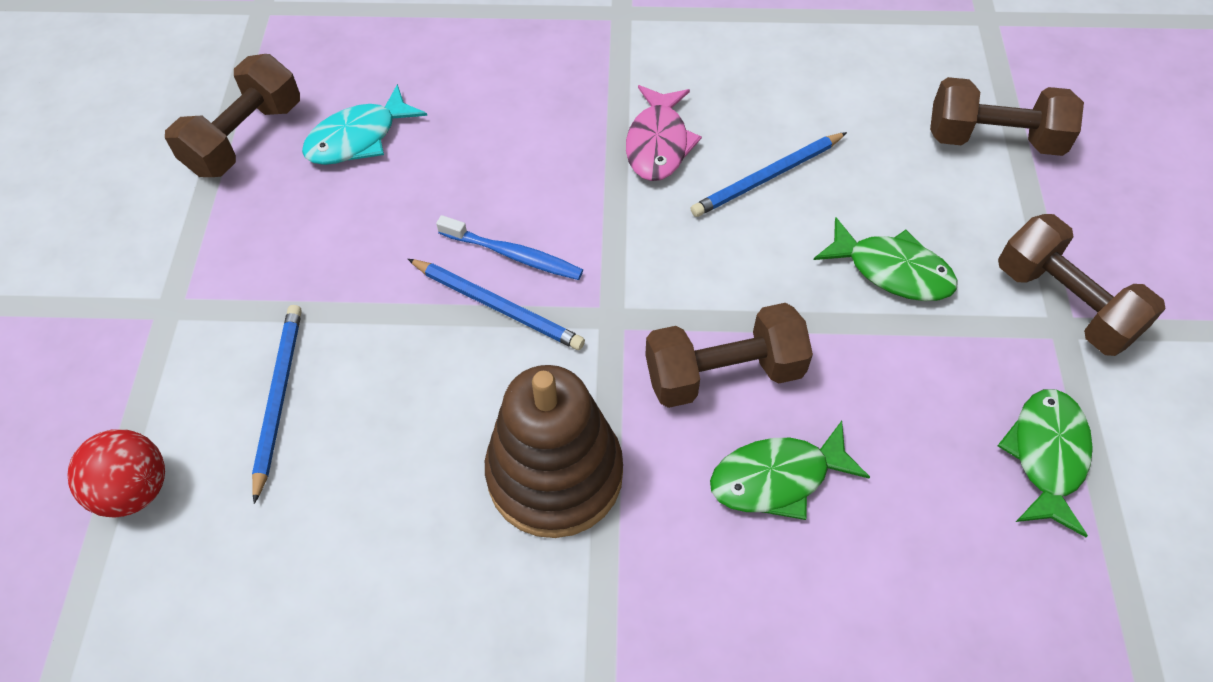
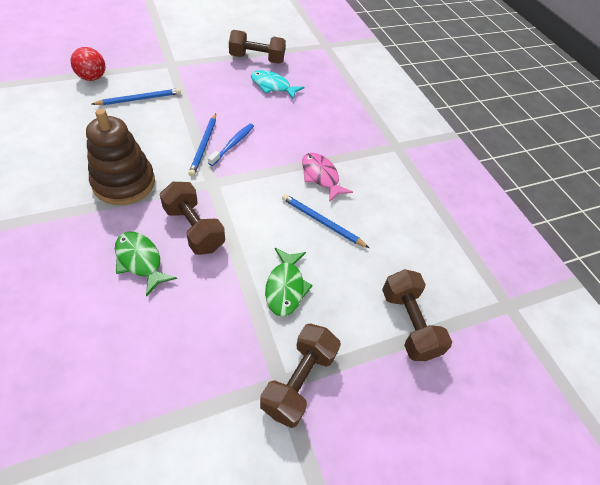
camera: 60 degrees right, 5 degrees down
blue toothbrush [436,215,583,280] -> blue toothbrush turned 150 degrees counterclockwise [208,123,254,166]
pink fish [626,85,702,181] -> pink fish turned 75 degrees clockwise [302,153,353,202]
green fish [998,389,1093,537] -> none

